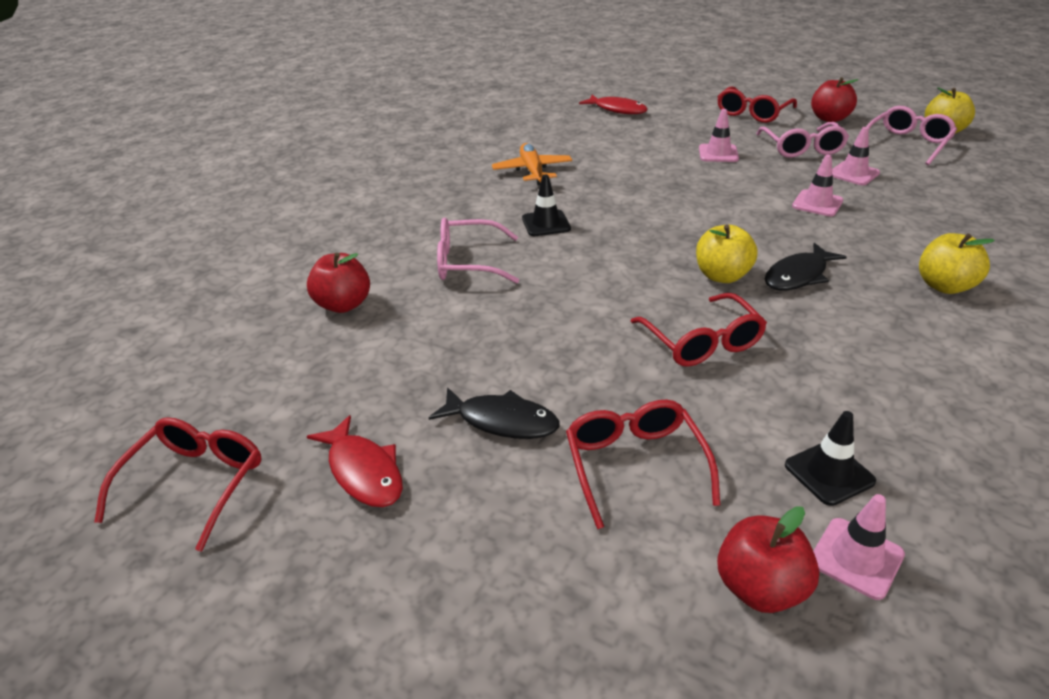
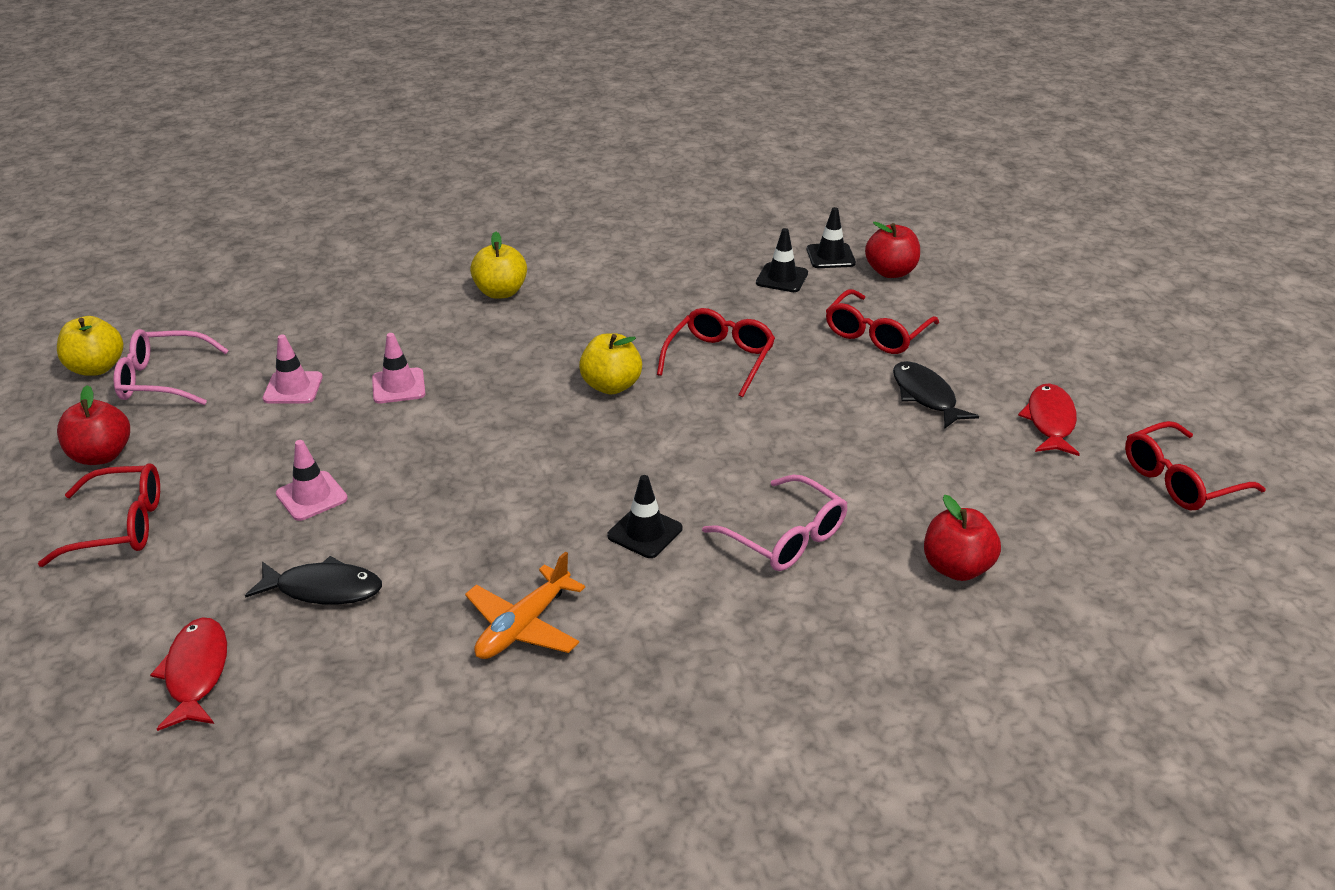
camera: 135 degrees left, 0 degrees up
pink glasses [756,122,849,158] -> none
black fish [765,243,847,290] -> black fish moved to [245,556,382,605]
pink traffic cone [813,494,905,600] -> black traffic cone [807,207,856,268]

